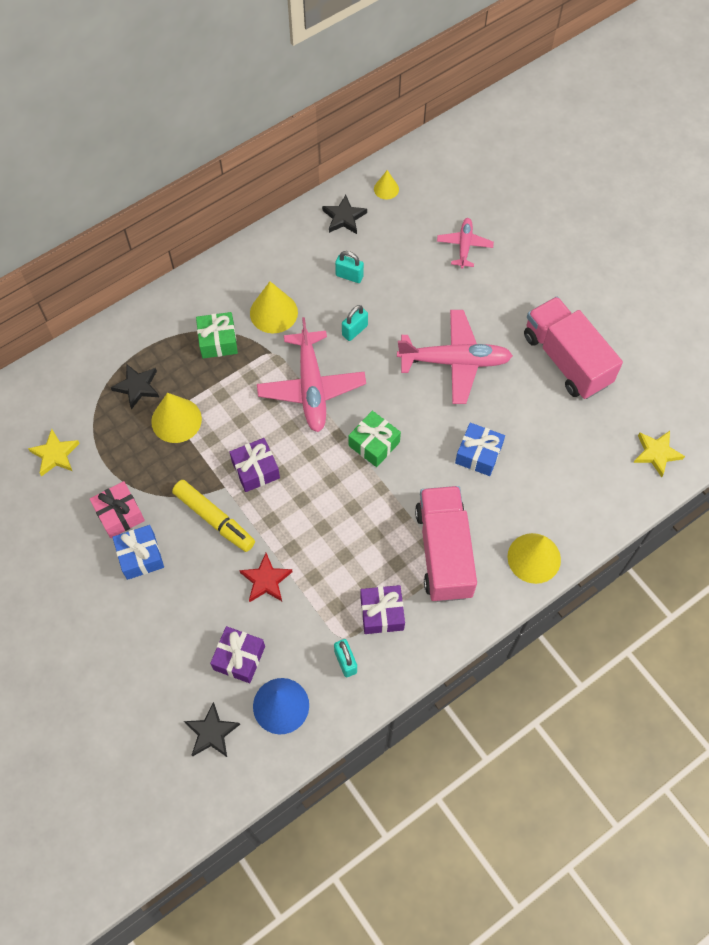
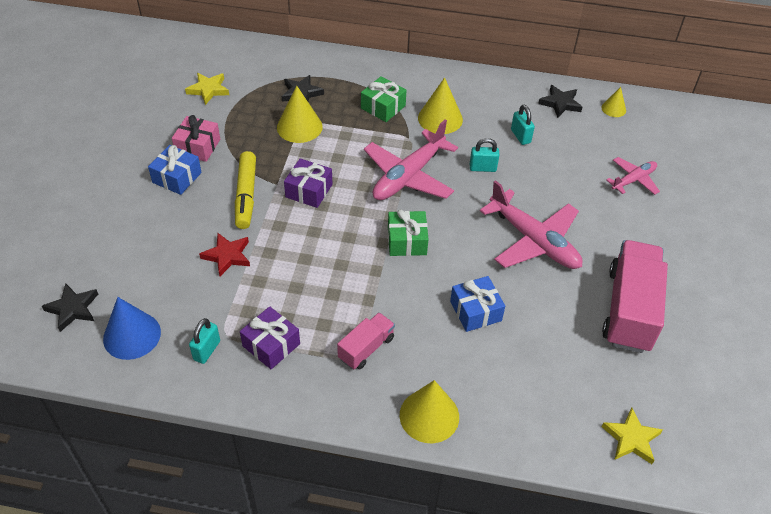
camera: 45 degrees right, 15 degrees down
purple gift [210,626,265,683] -> none
pink truck [415,486,477,602] -> pink truck [337,312,395,369], size x0.52

